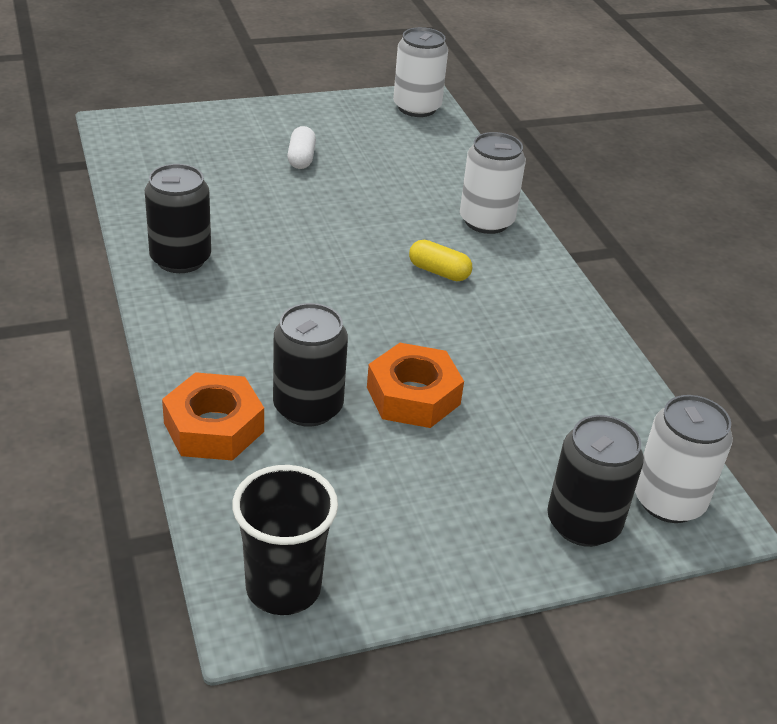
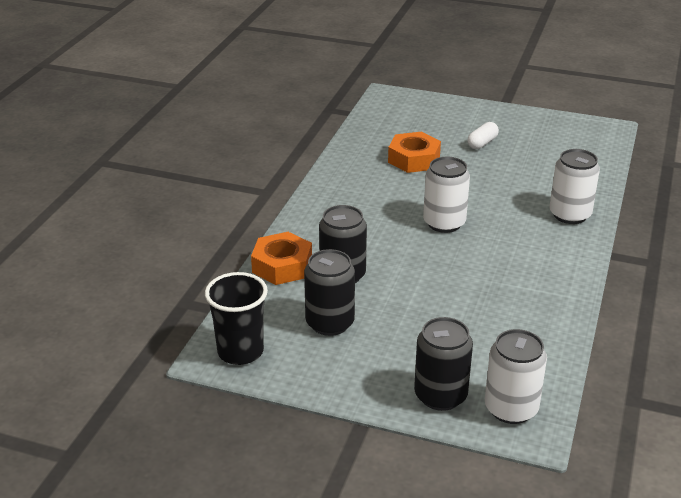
camera: 40 degrees right, 5 degrees down
black can [145,164,211,273] -> black can moved to [304,249,355,336]
orange nut [367,343,464,428] -> orange nut moved to [388,132,441,173]
white can [393,27,448,117] -> white can moved to [423,157,470,233]
yellow capsule [409,240,472,281] -> none

